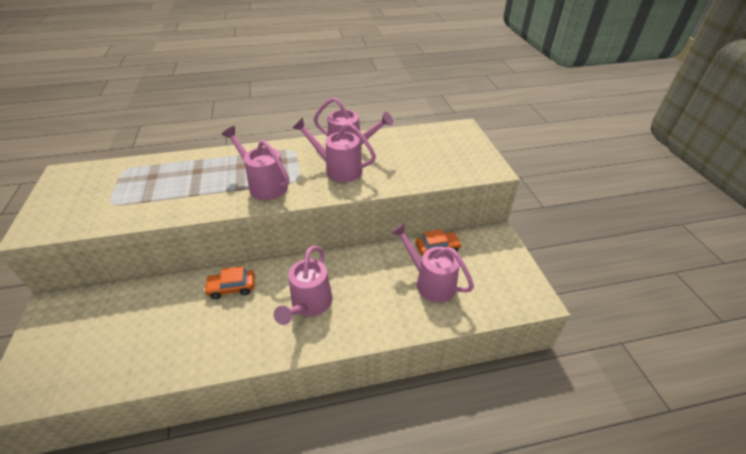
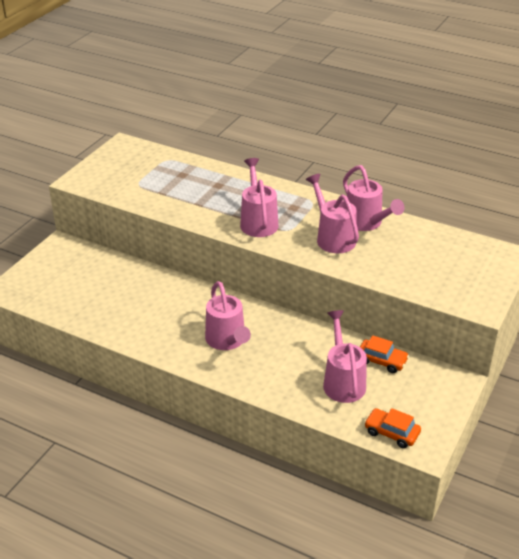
camera: 40 degrees right, 5 degrees down
orange car [204,266,255,299] -> orange car moved to [364,408,421,448]
pink watering can [274,246,332,325] -> pink watering can turned 75 degrees counterclockwise [205,281,251,350]

